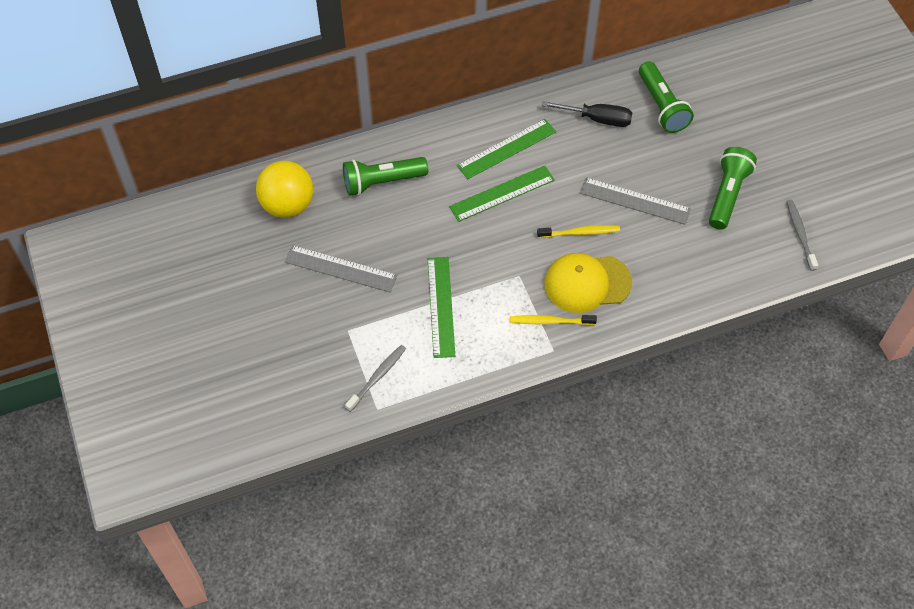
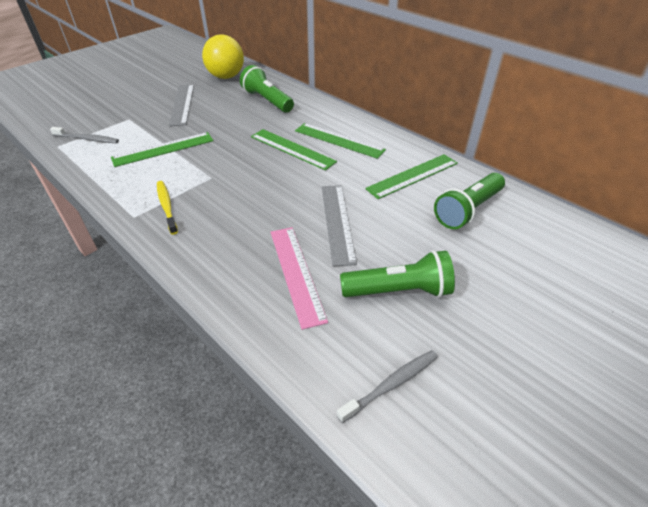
camera: 65 degrees right, 15 degrees down
yellow toothbrush [537,225,620,238] -> none
black screwdriver [541,101,632,127] -> green ruler [365,154,458,199]
yellow cap [545,253,632,313] -> none
none -> pink ruler [271,227,328,330]

